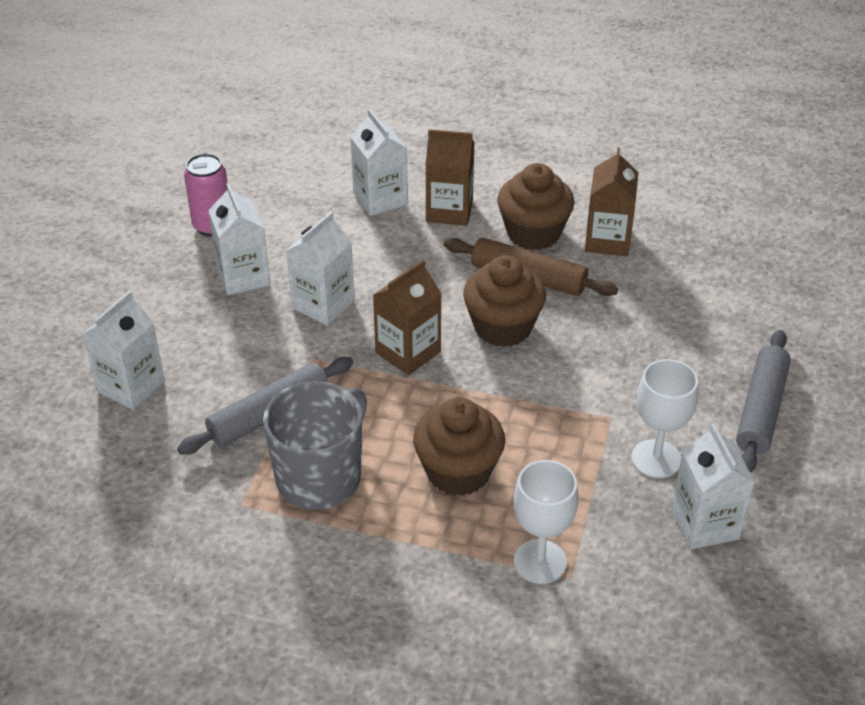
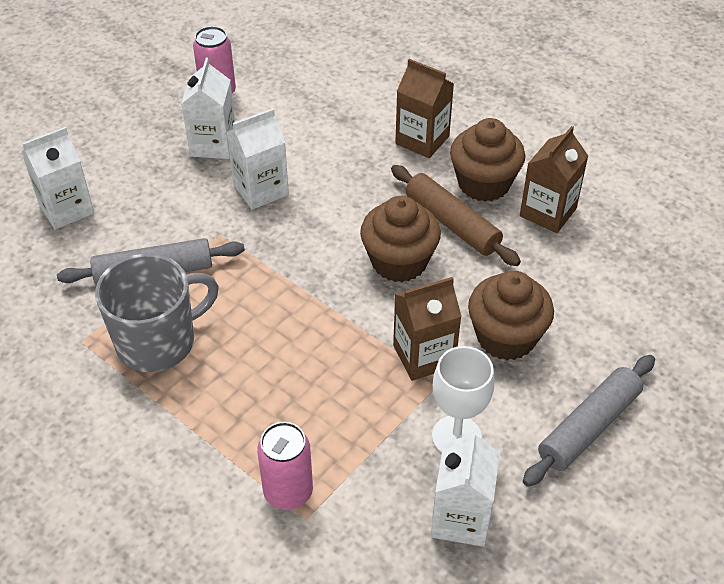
camera: 25 degrees right, 5 degrees up
white carton [350,109,408,216] -> none
brown carton [373,260,442,375] -> brown carton moved to [393,277,462,381]
brown cupcake [413,398,505,496] -> brown cupcake moved to [468,271,554,360]
white goblet [513,460,579,584] -> pink can [257,422,313,510]

